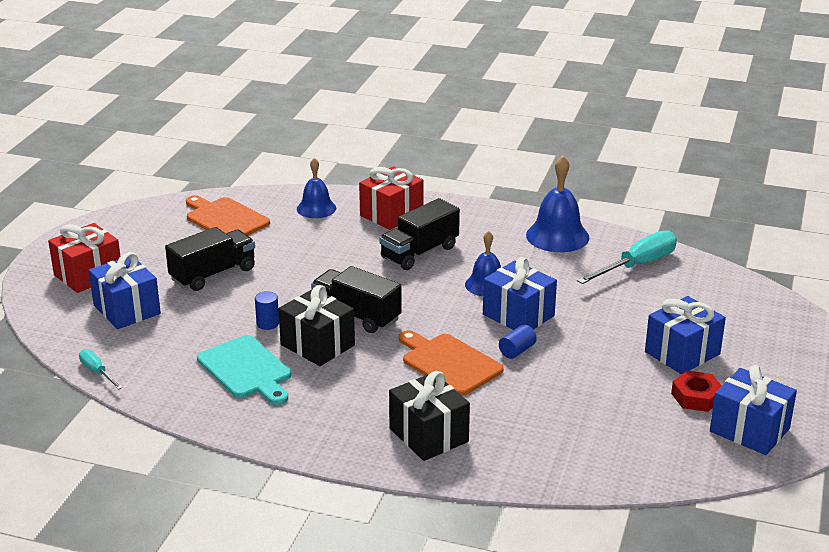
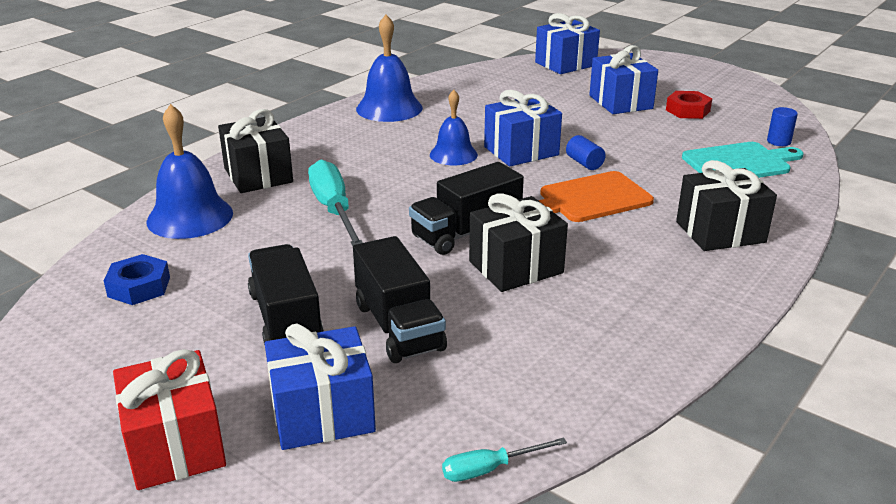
camera: 70 degrees left, 0 degrees up
orange cutting board [186,195,270,236] -> blue nut [104,254,170,305]
turquoise cutting board [197,335,291,405] -> turquoise cutting board moved to [682,142,804,178]
blue cylinder [255,291,279,330] -> blue cylinder moved to [767,107,798,146]
blue bell [297,158,336,218] -> blue bell [147,104,233,239], size x1.53
red gift [359,166,424,230] -> black gift [218,109,293,193]
black truck [379,198,460,270] -> black truck moved to [353,236,447,363]
turquoise screwdriver [577,230,677,284] -> turquoise screwdriver moved to [308,159,363,246]
blue gift [710,365,797,455] -> blue gift moved to [535,13,600,74]

